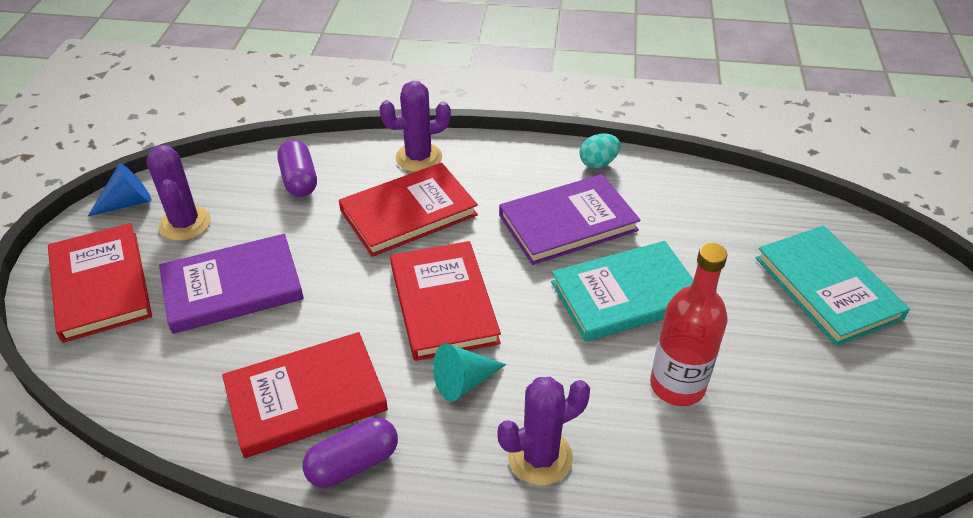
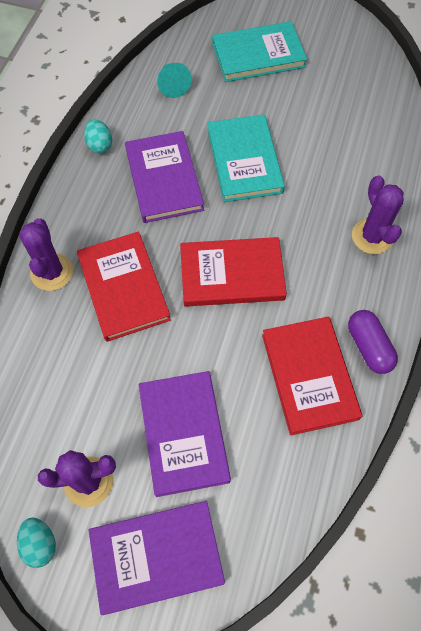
camera: 80 degrees left, 20 degrees up
red book [48,223,152,343] -> purple book [89,501,225,615]
blue cone [88,163,151,216] -> turquoise egg [17,518,56,568]
purple capsule [278,140,317,197] -> none
turquoise cone [433,343,506,402] -> turquoise cone moved to [157,63,192,98]
red bottle [650,243,727,406] -> none

